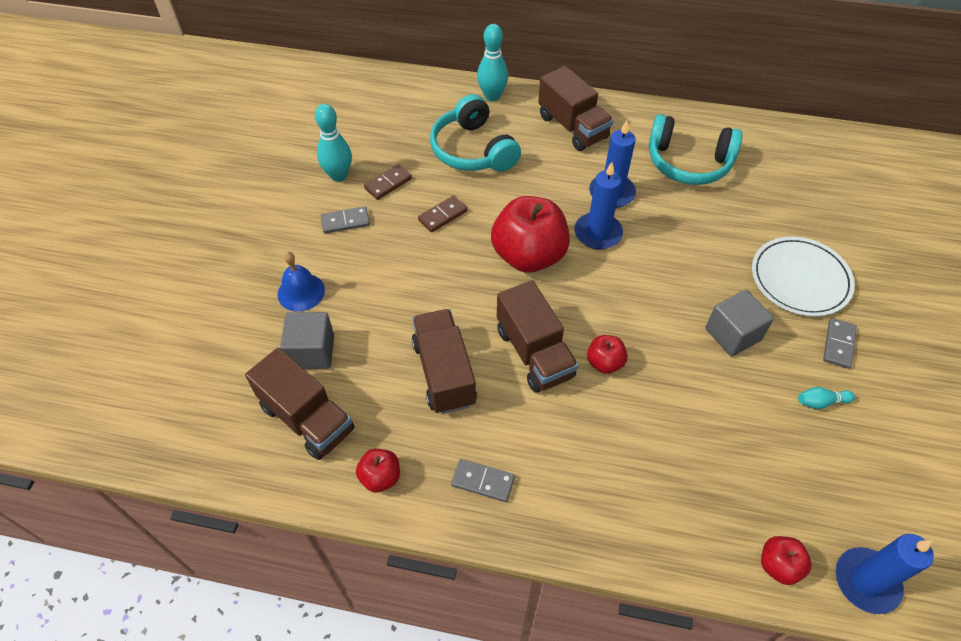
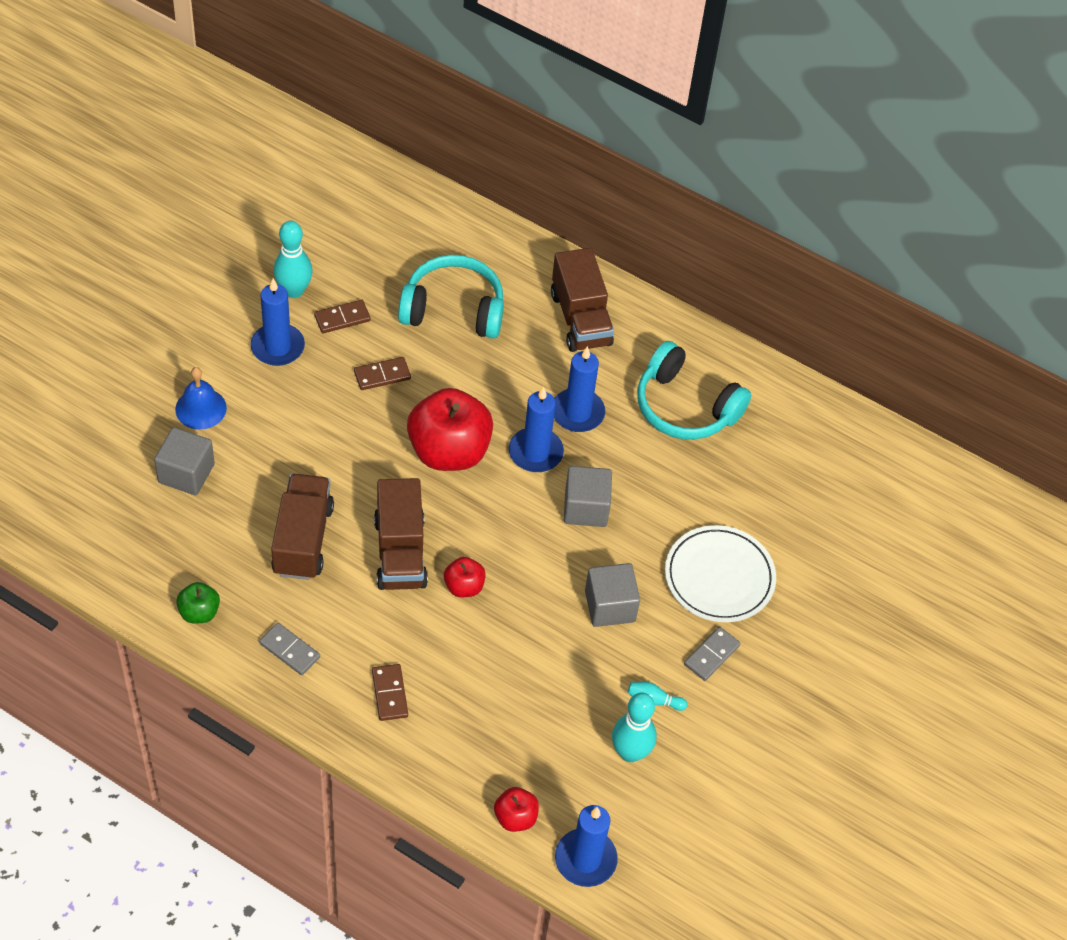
camera: 15 degrees right, 0 degrees up
brown truck [245,348,354,460] -> none
grey domino [321,206,370,234] -> blue candle [251,279,305,366]
red apple [356,449,400,492] -> green apple [176,582,220,624]
turquoise headphones [430,94,521,172] -> turquoise headphones turned 105 degrees clockwise [398,255,504,339]
turquoise bowling pin [477,24,508,102] -> turquoise bowling pin moved to [612,693,657,762]
none -> brown domino [372,664,408,721]
none -> grey cube [564,466,612,527]

